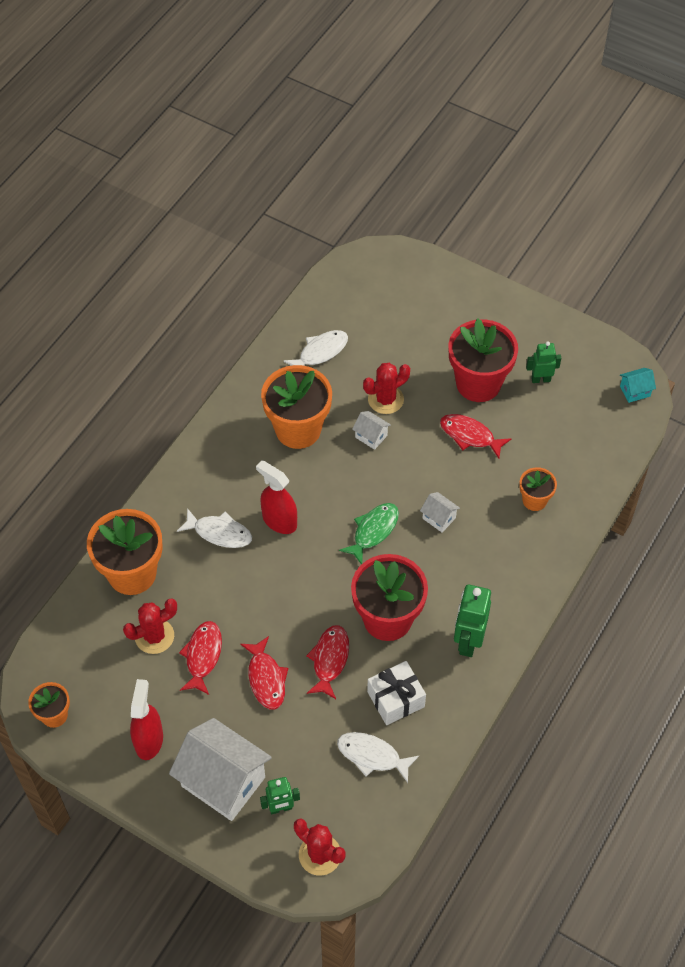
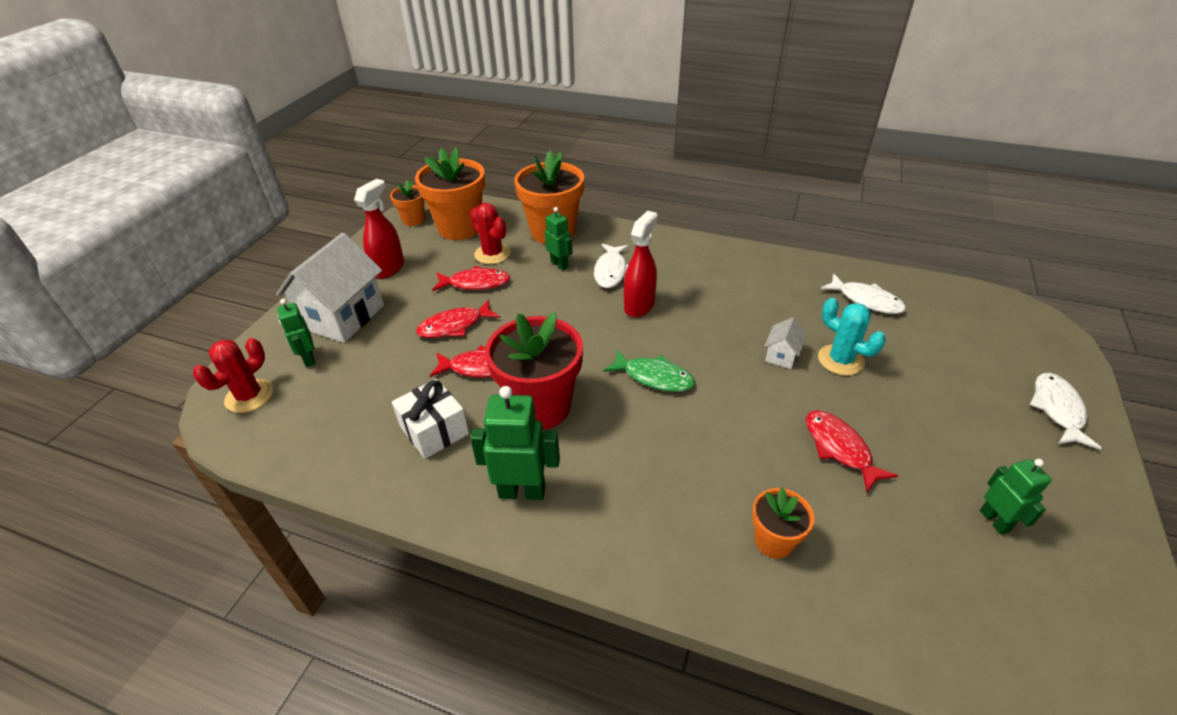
camera: 80 degrees right, 15 degrees down
red spray bottle [130,679,163,760] -> red spray bottle turned 60 degrees counterclockwise [354,179,404,279]
orange flower pot [261,365,332,449] -> orange flower pot moved to [415,147,485,240]
white fish [337,732,419,783] -> white fish moved to [1030,373,1102,450]
red cactus [363,363,410,414] -> turquoise cactus [818,298,886,376]
white house [420,492,460,532] -> none
red fish [440,414,512,459] -> red fish turned 45 degrees counterclockwise [806,410,898,492]
red flower pot [448,319,518,402] -> none
turquoise house [620,368,656,403] -> none
none -> green robot [545,207,573,270]

